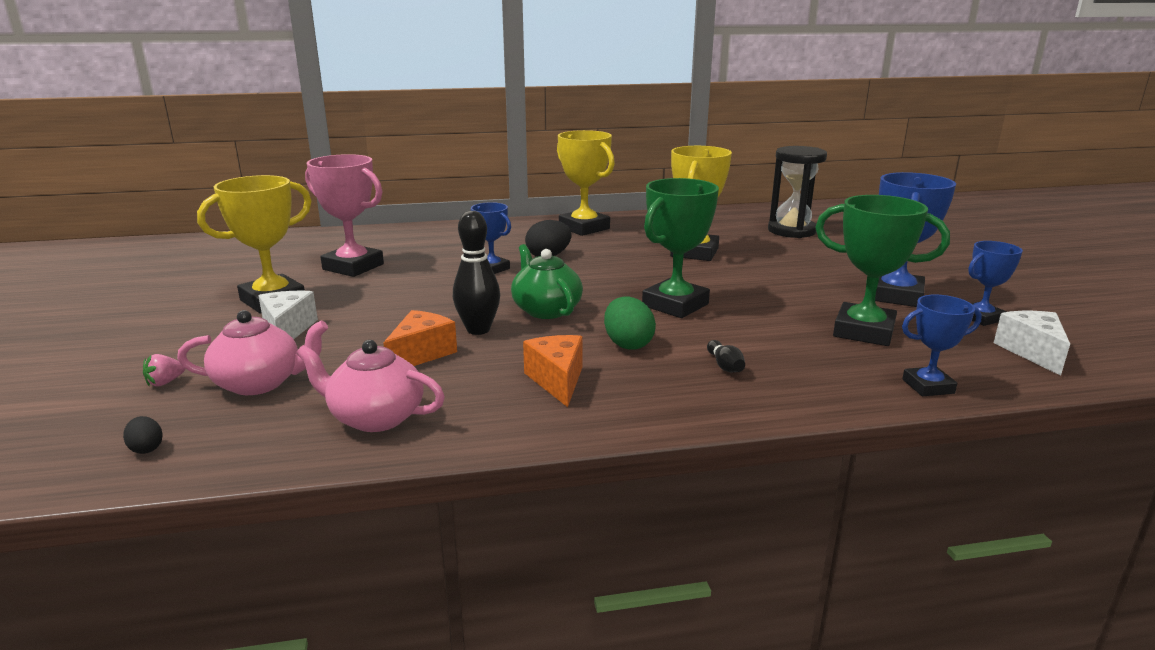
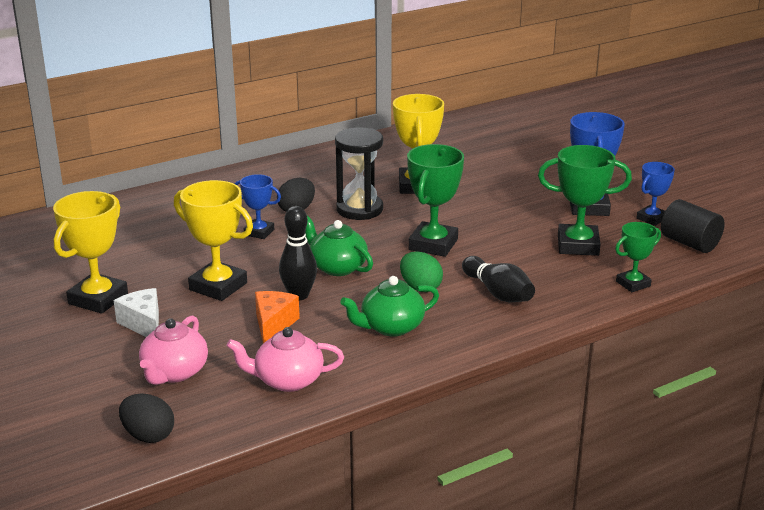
camera: 20 degrees left, 5 degrees up
black egg [123,416,163,454] -> black egg [119,393,174,443], size x1.86
pink strawberry [143,354,185,387] -> none
pink teapot [177,310,328,395] -> pink teapot turned 135 degrees clockwise [139,316,208,385]
pink trophy [305,154,384,277] -> none
orange cheese [523,335,583,407] -> green teapot [340,276,439,337]
yellow trophy [557,130,615,236] -> yellow trophy moved to [174,180,253,301]
black bowling pin [707,340,745,372] -> black bowling pin [462,256,535,302], size x1.98
black hourglass [768,146,827,238] -> black hourglass moved to [335,127,383,220]
blue trophy [902,295,982,396] -> green trophy [615,222,661,292]
white cheese [994,311,1070,376] -> black cylinder [661,199,725,253]

